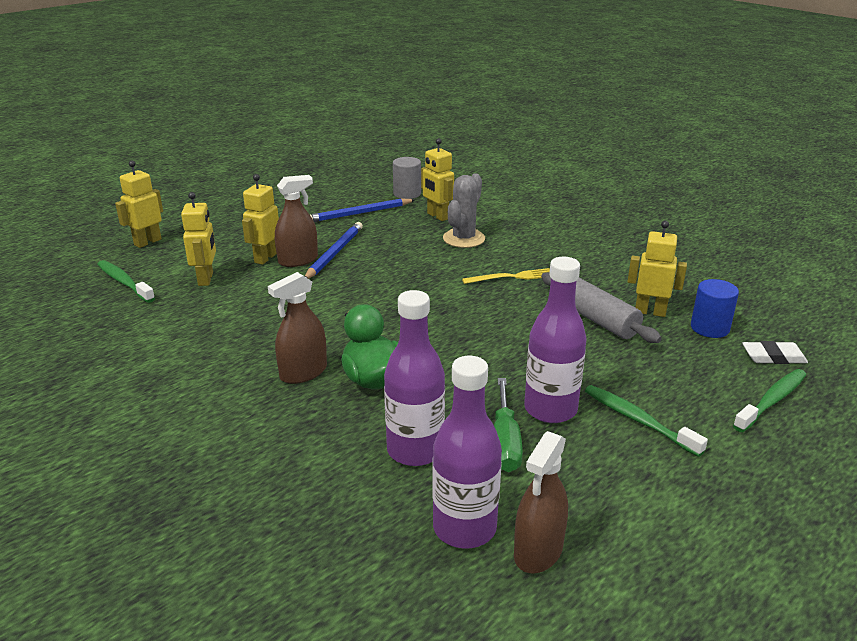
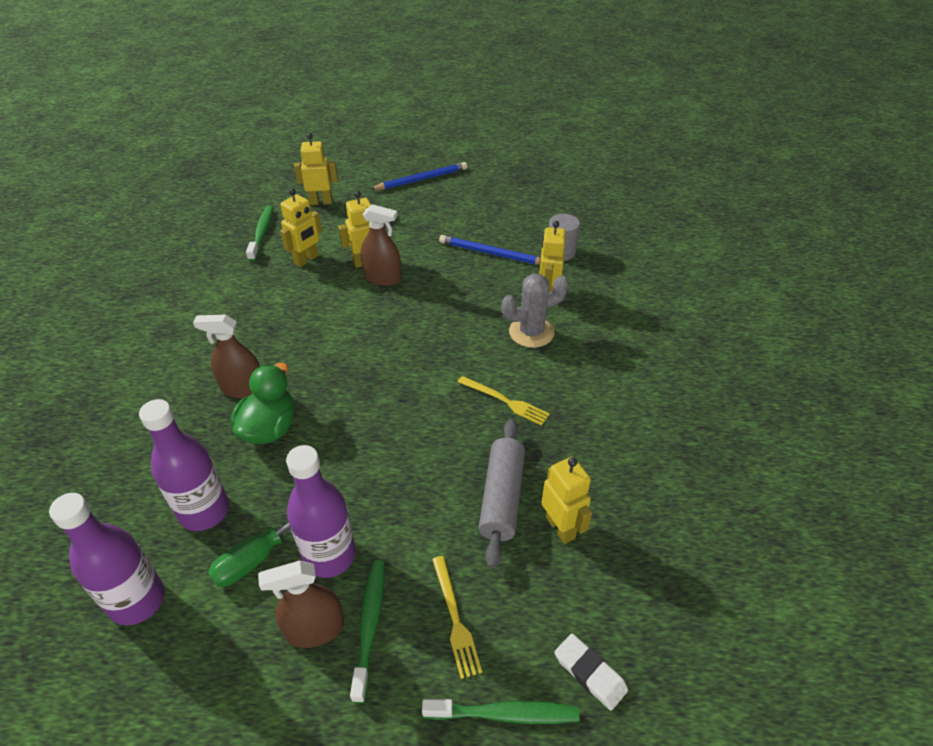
camera: 45 degrees right, 15 degrees up
blue pencil [305,222,363,279] -> blue pencil moved to [370,162,467,190]
brown spray bottle [514,431,568,573] -> brown spray bottle moved to [258,561,344,648]
blue cylinder [691,279,739,338] -> none
none -> yellow fork [432,556,482,679]

